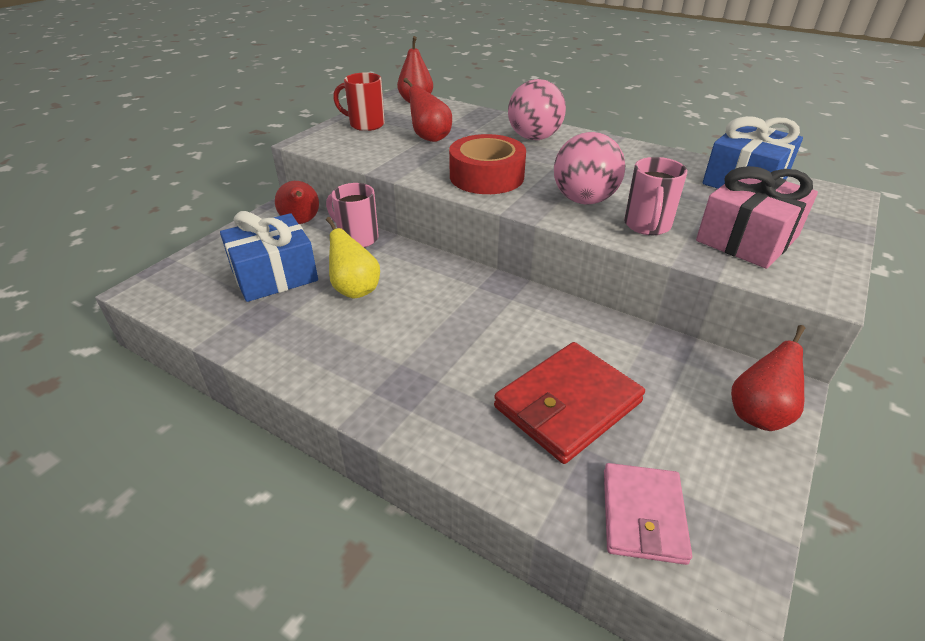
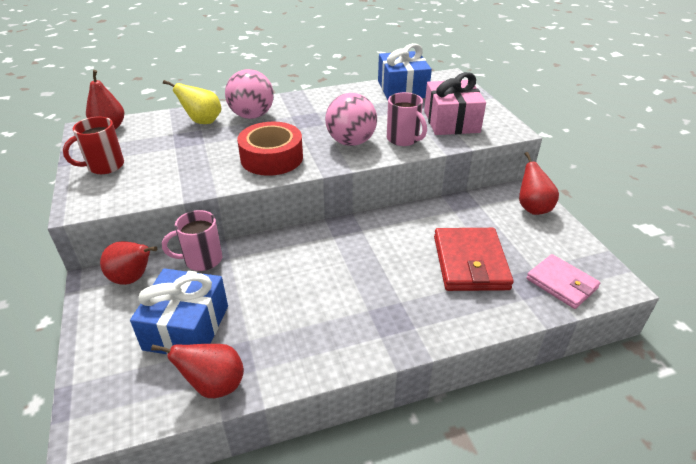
camera: 50 degrees left, 0 degrees up
yellow pear [326,217,380,299] -> yellow pear moved to [163,80,222,124]
red pear [403,78,452,142] -> red pear moved to [151,344,244,398]

